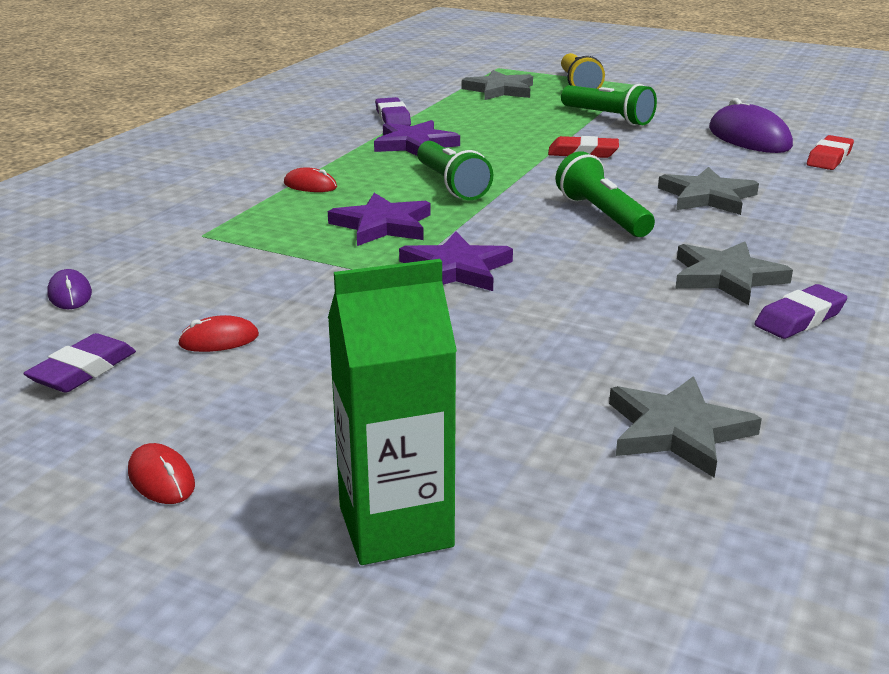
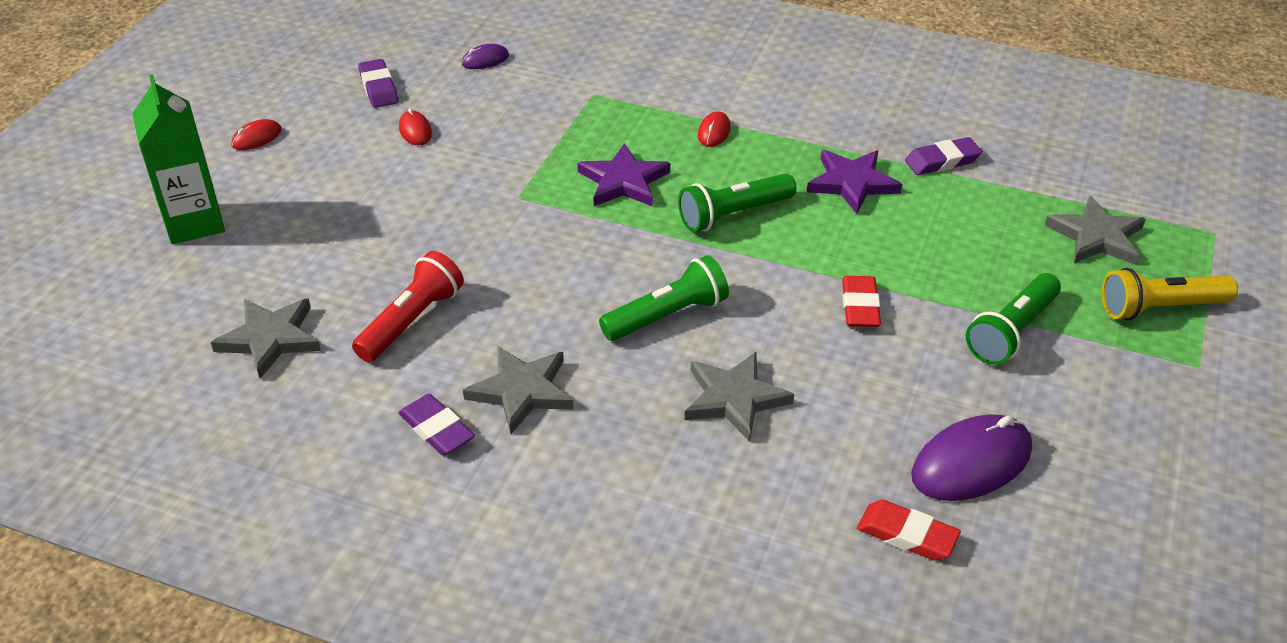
camera: 85 degrees right, 15 degrees up
purple eraser [23,333,136,393] -> purple eraser turned 45 degrees clockwise [358,59,398,108]
purple star [399,232,513,291] -> none
none -> red flashlight [352,251,464,362]

